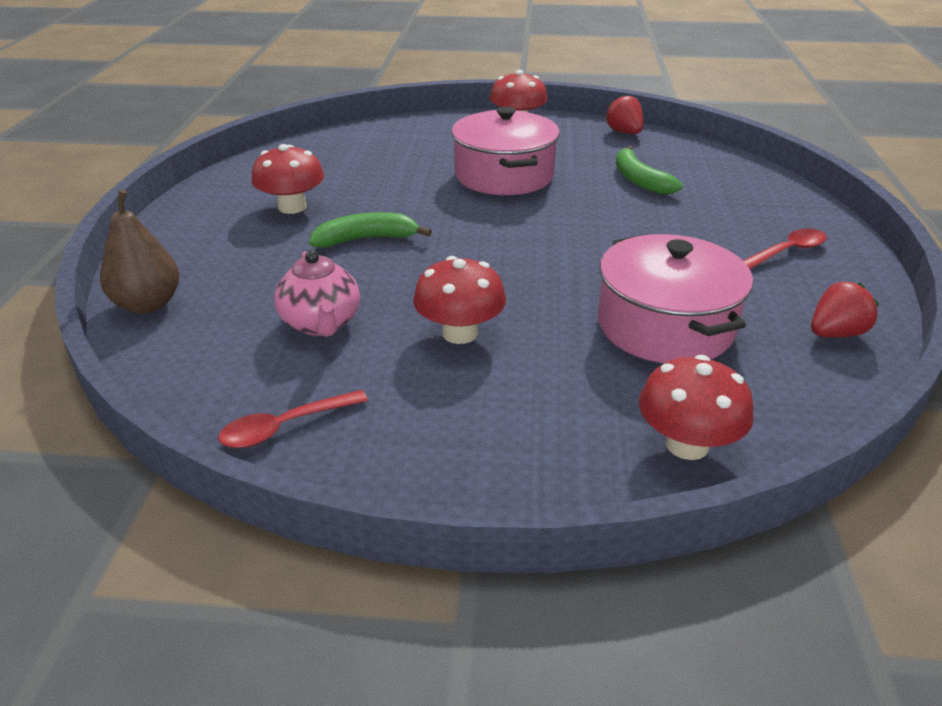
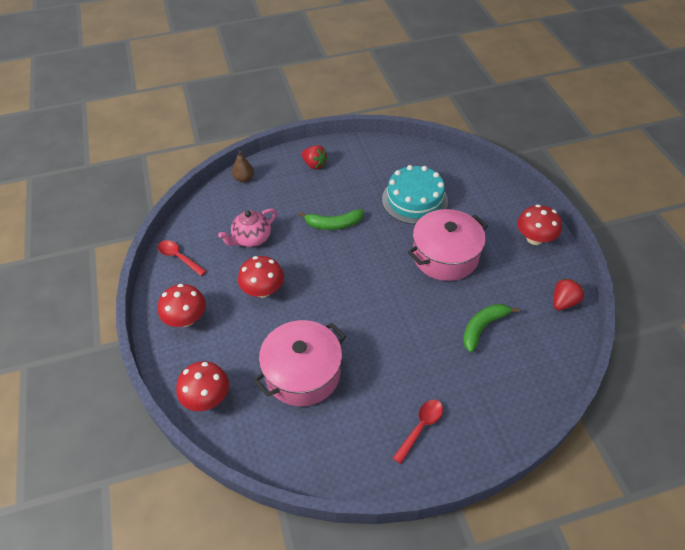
camera: 70 degrees right, 15 degrees up
brown pear [100,190,179,314] -> brown pear [232,151,254,182], size x0.66
red mushroom [251,144,324,214] -> red mushroom moved to [158,284,206,327]
green banana [309,212,432,248] -> green banana turned 120 degrees clockwise [298,209,364,230]
red spoon [743,229,827,269] -> red spoon turned 90 degrees counterclockwise [393,400,443,464]
red strawberry [811,282,879,338] -> red strawberry moved to [302,145,328,169]
none -> turquoise cake [382,165,448,224]

